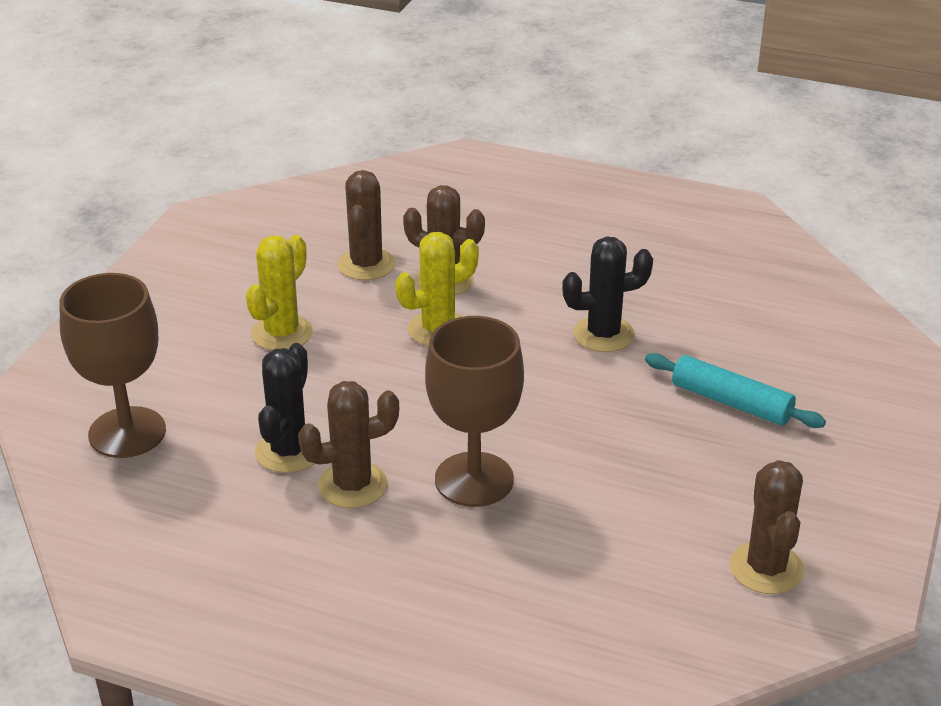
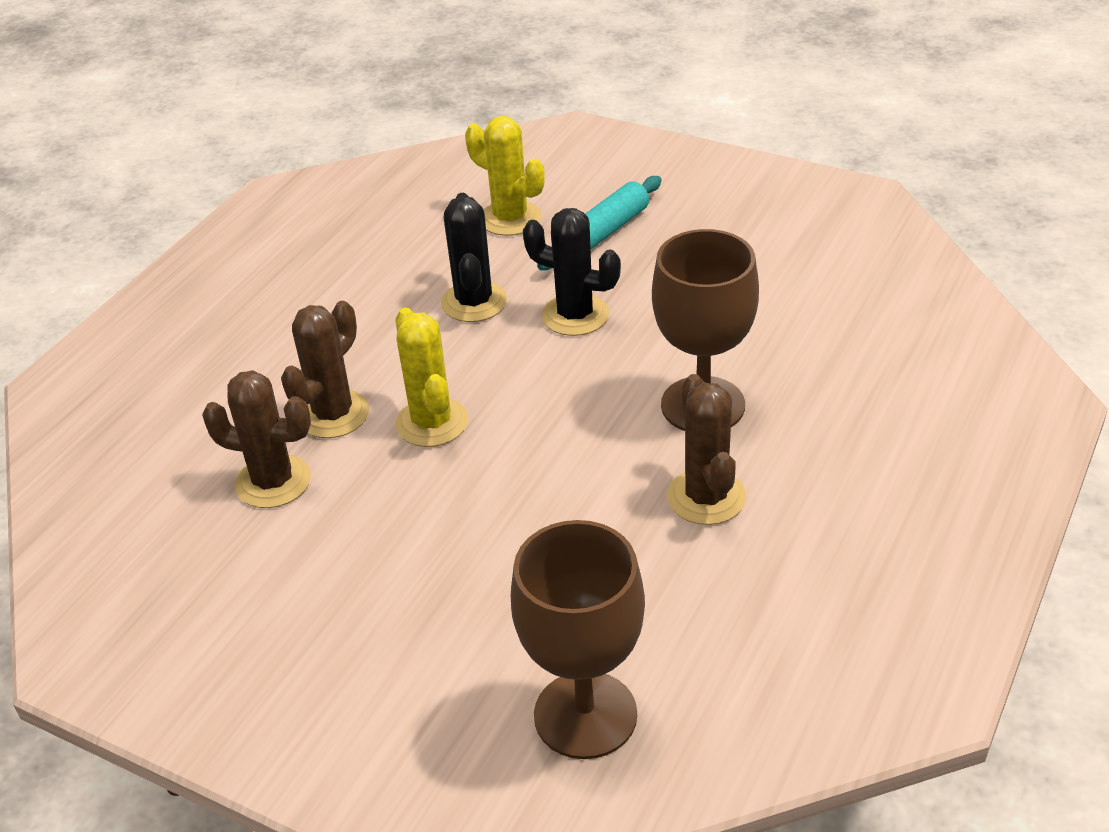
camera: 80 degrees left, 5 degrees up
yellow cactus [246,235,313,351] -> yellow cactus moved to [465,116,545,236]
black cactus [255,343,322,473] -> black cactus moved to [523,208,621,336]
brown cactus [729,460,804,594] -> none

